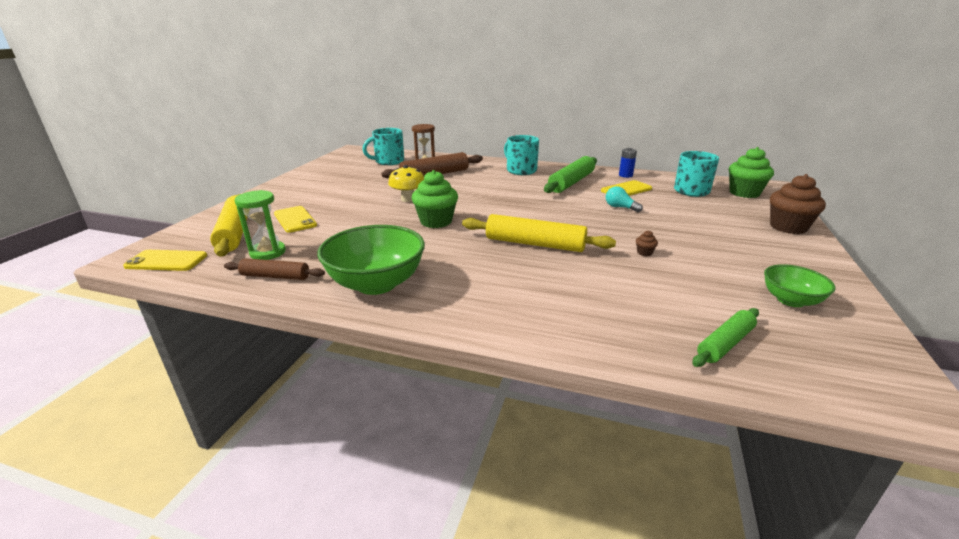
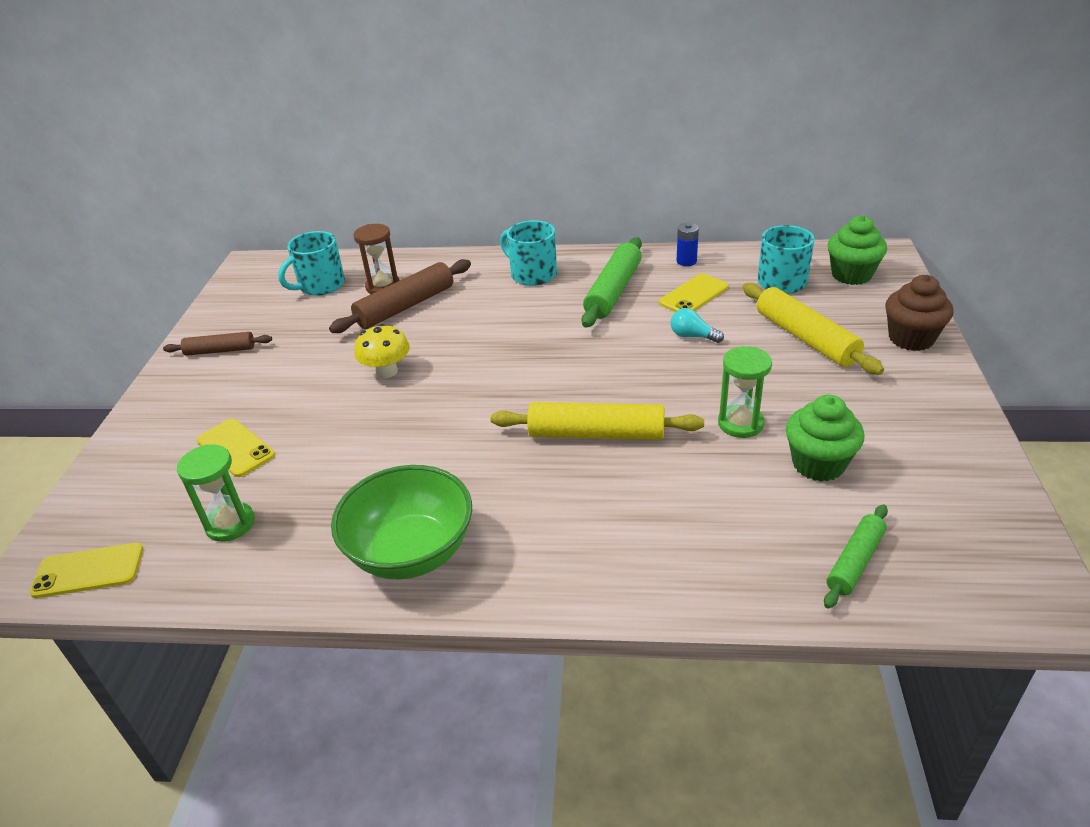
camera: 10 degrees left, 10 degrees up
yellow rolling pin [210,194,247,257] -> yellow rolling pin moved to [742,283,884,375]
brown rolling pin [224,258,325,280] -> brown rolling pin moved to [163,332,272,356]
green cupcake [412,170,458,228] -> green cupcake moved to [786,395,864,482]
brown cupcake [636,230,658,256] -> green hourglass [718,346,772,438]
green bowl [764,264,835,307] -> none

